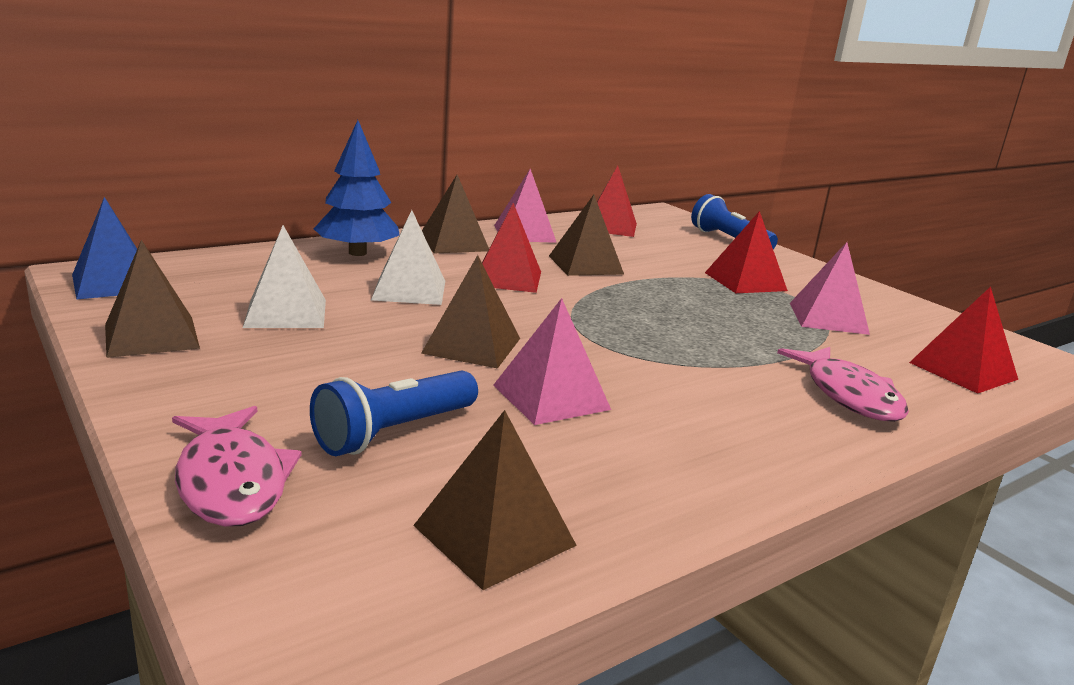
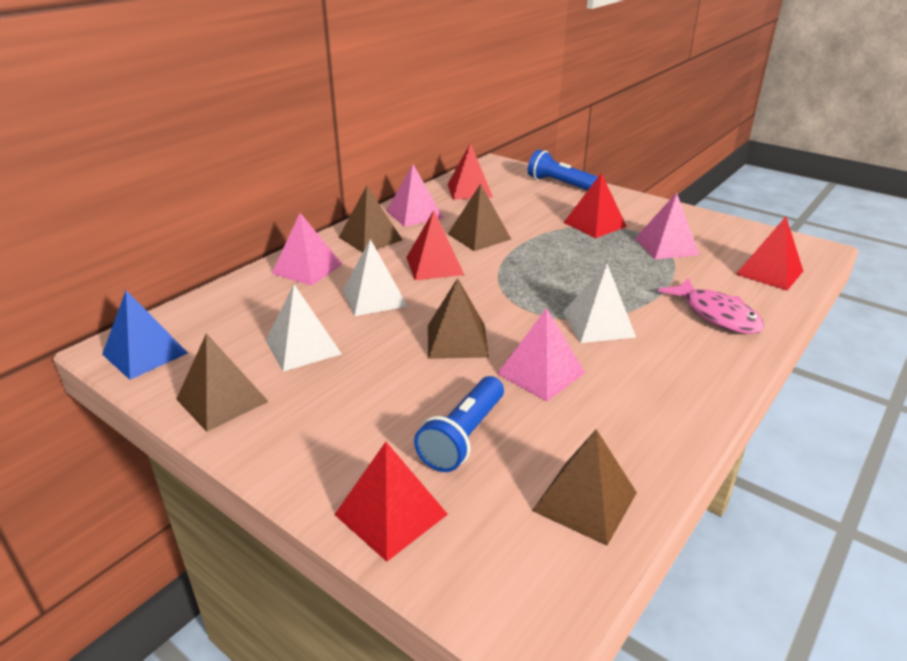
camera: 15 degrees left, 10 degrees up
pink fish [172,406,302,527] -> red pyramid [334,442,448,562]
blue tree [314,120,400,256] -> pink pyramid [272,213,342,286]
none -> white pyramid [563,263,636,343]

